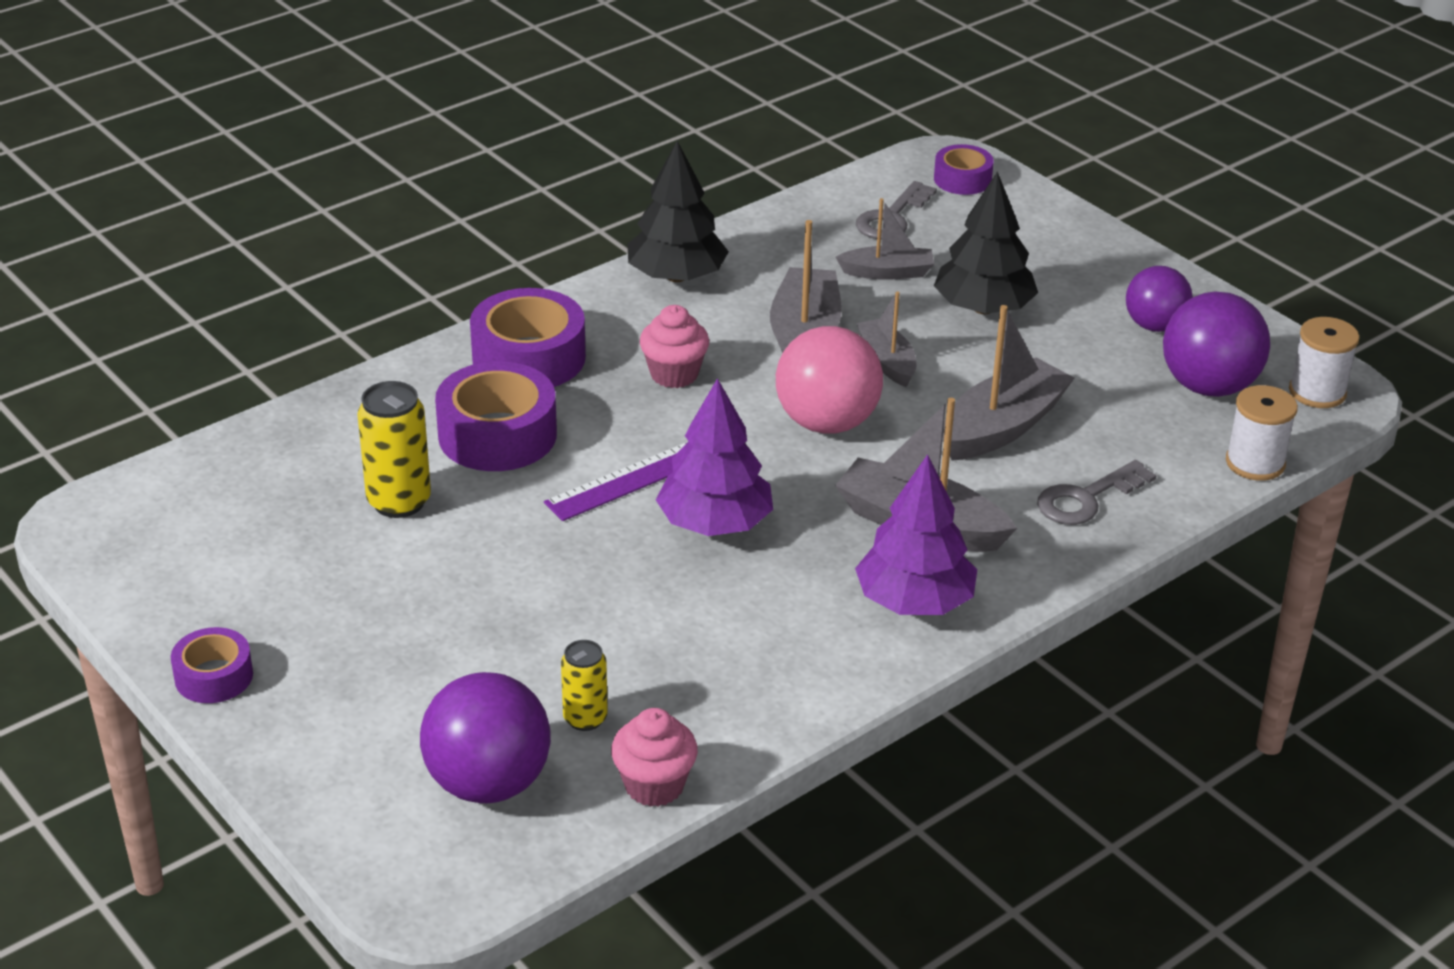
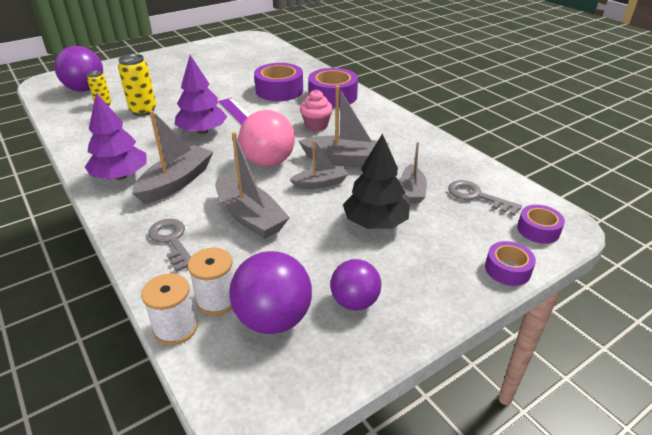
camera: 95 degrees right, 0 degrees up
purple tape [171,627,253,703] -> purple tape moved to [485,241,536,286]
yellow can [358,381,431,518] -> yellow can moved to [118,54,156,116]
pink cupcake [611,708,698,807] -> none
black tree [628,141,729,282] -> none
white spool [1289,317,1359,408] -> white spool moved to [188,248,234,315]

